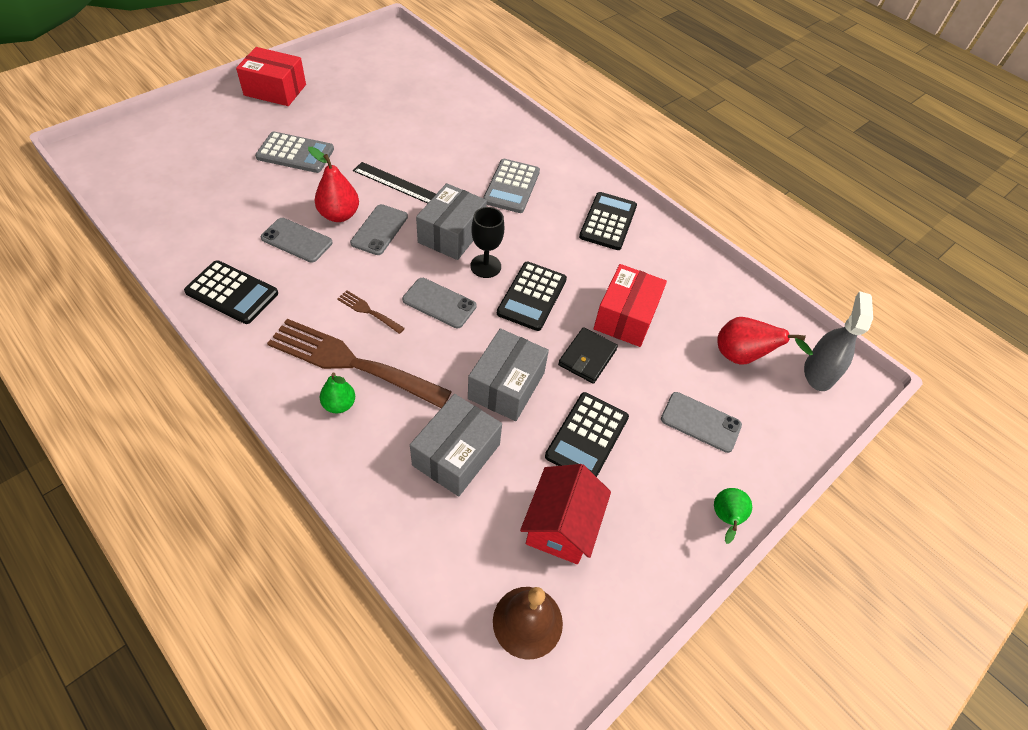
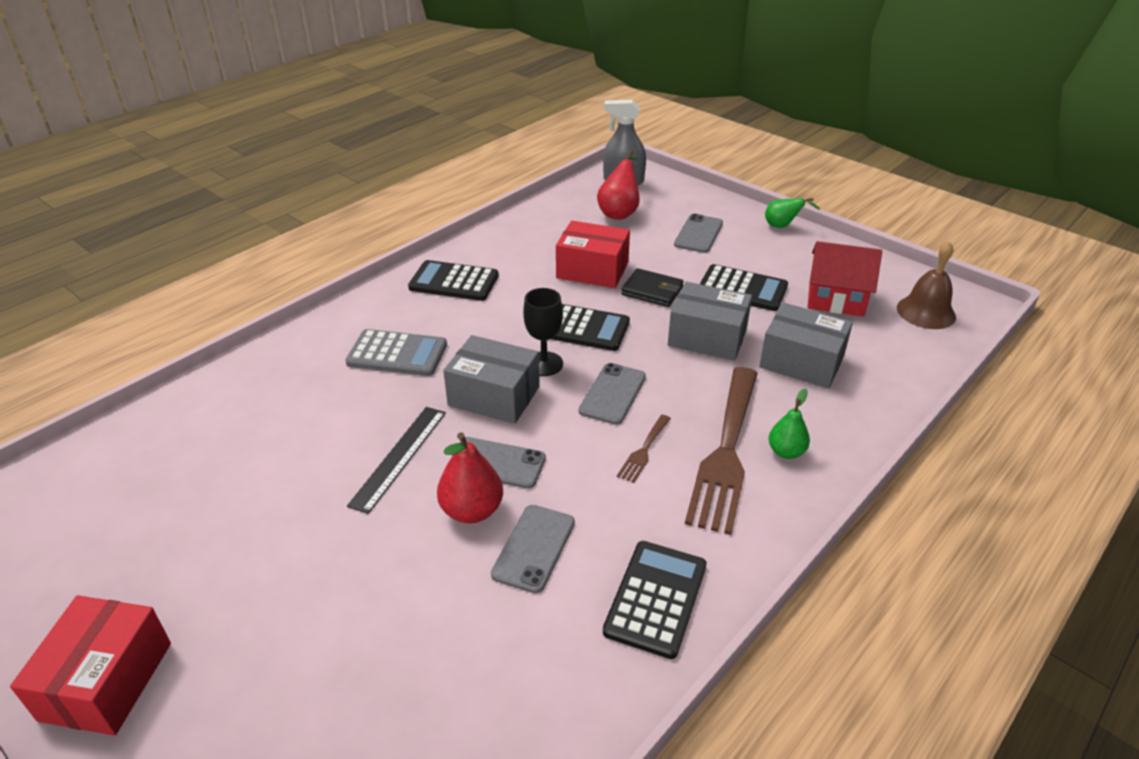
camera: 90 degrees left, 15 degrees down
grey calculator [255,131,334,173] -> none

